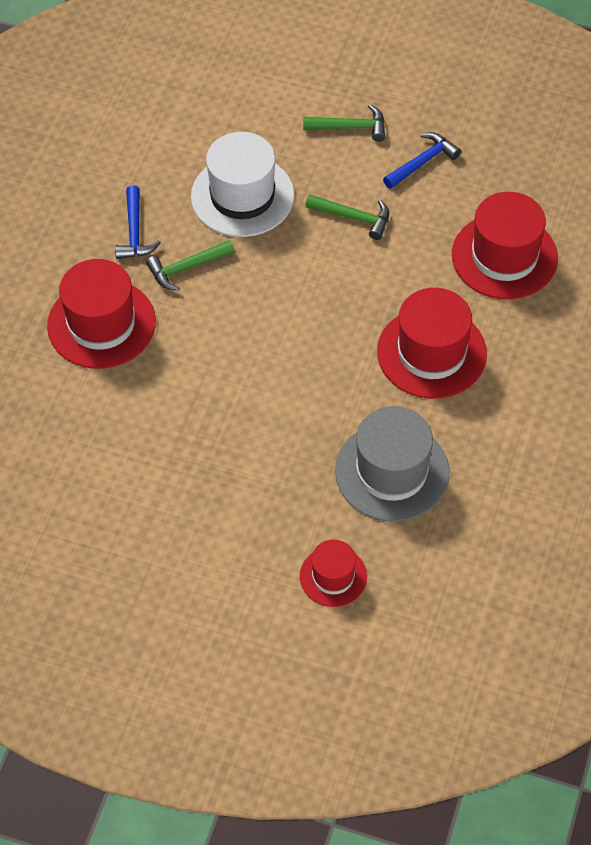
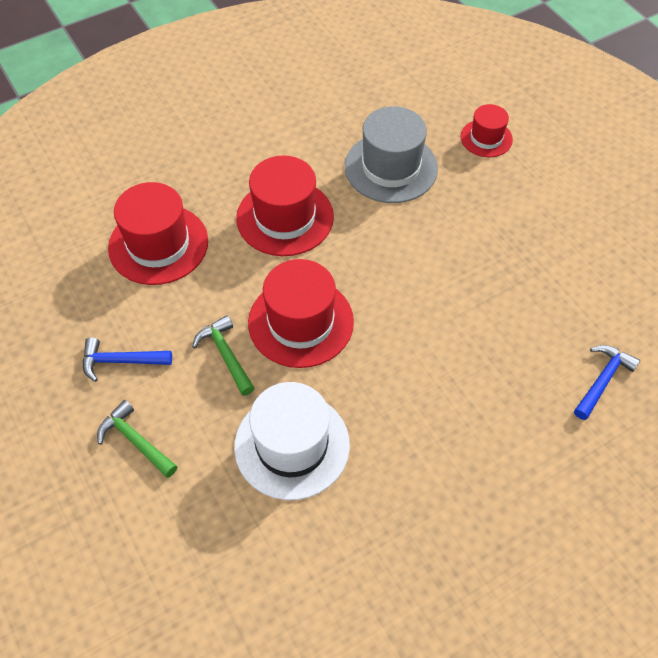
camera: 140 degrees left, 0 degrees up
red hat [47,259,156,369] -> red hat moved to [248,259,354,368]
blue hammer [115,185,161,259] -> blue hammer moved to [574,345,640,420]
green hammer [146,240,235,291] -> none

